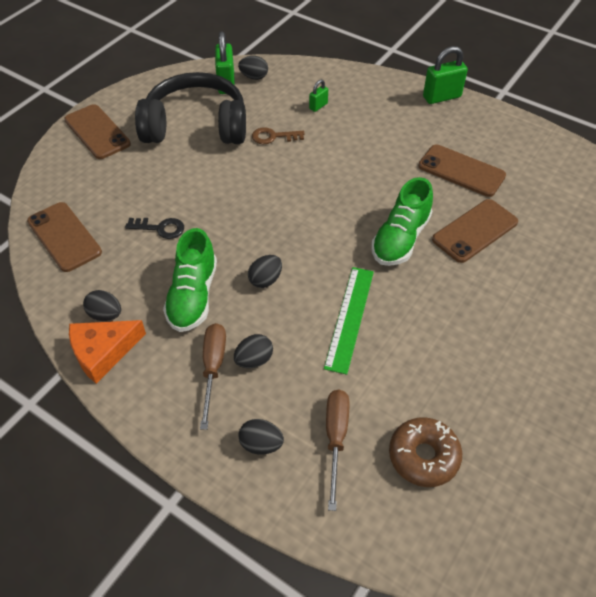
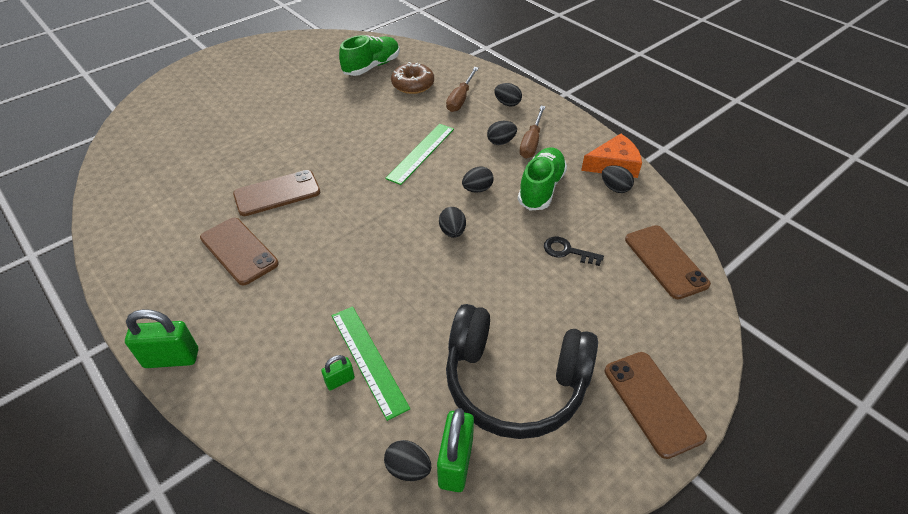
camera: 165 degrees left, 5 degrees down
brown key [252,127,305,144] -> none
green shoe [371,177,433,266] -> green shoe moved to [339,35,400,76]
none -> green ruler [332,306,410,421]
none -> black egg [439,207,466,238]

